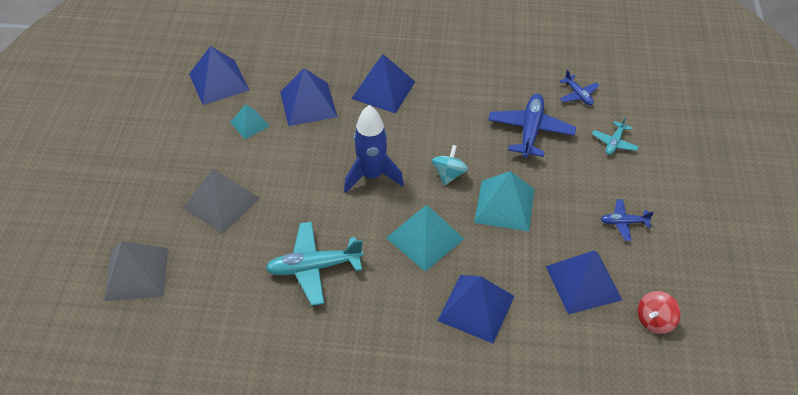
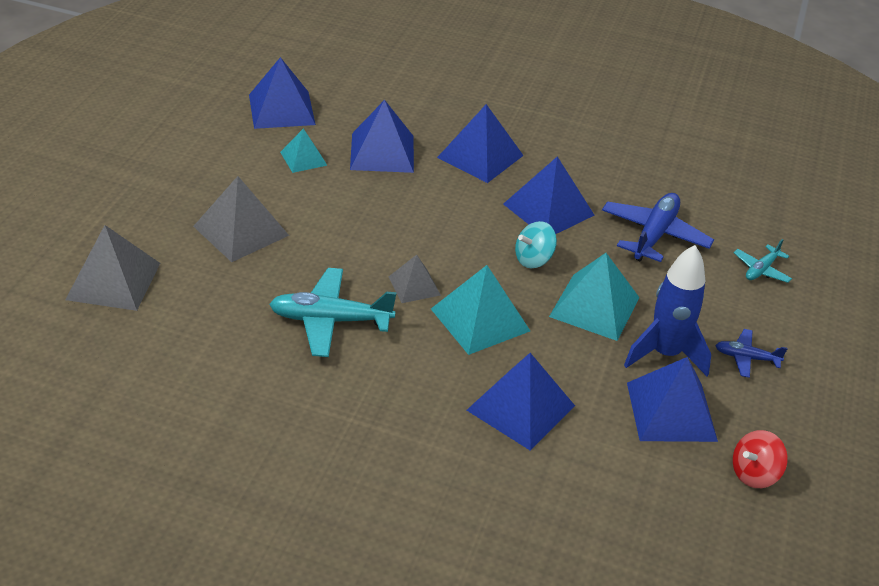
camera: 10 degrees right, 10 degrees down
blue rocket [344,105,404,193] -> blue rocket moved to [624,245,711,376]
turquoise spinning top [432,145,468,186] -> turquoise spinning top turned 150 degrees counterclockwise [515,221,557,268]
blue plane [560,70,599,105] -> none
none -> grey pyramid [389,255,441,303]
none -> blue pyramid [503,156,595,234]

